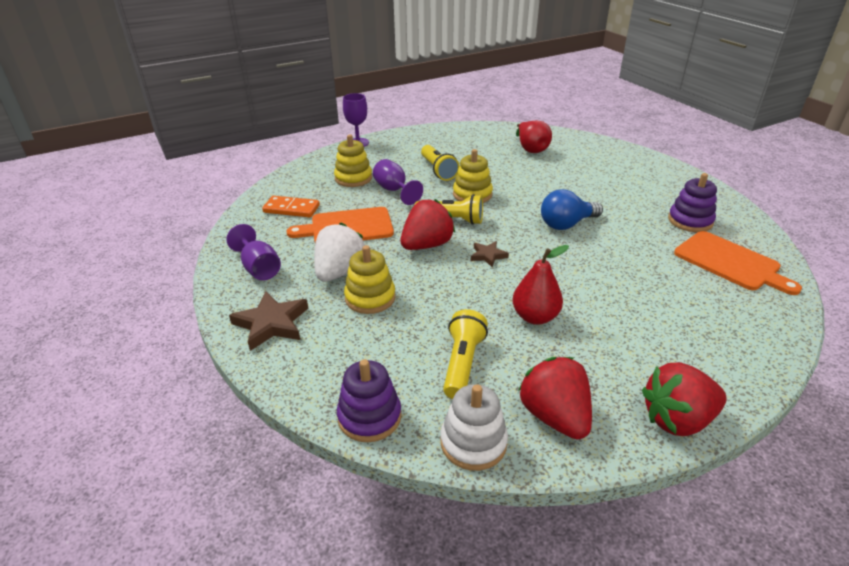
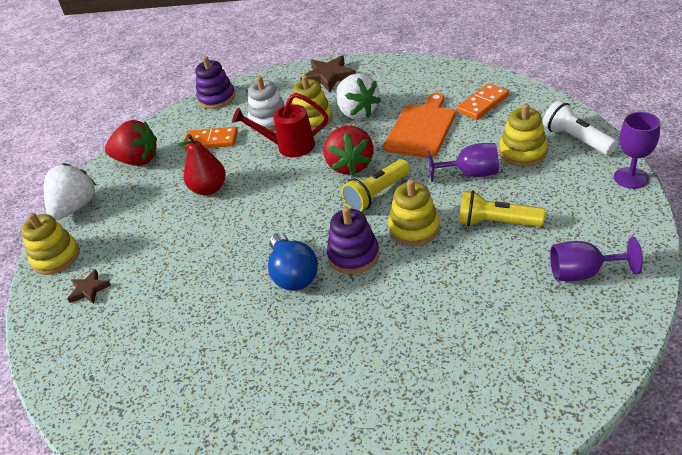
camera: 130 degrees right, 5 degrees up
purple goblet [226,224,281,280] -> purple goblet moved to [550,237,643,281]
white stacking toy [441,384,508,471] -> white stacking toy moved to [248,76,285,131]
yellow flashlight [443,309,488,399] -> orange domino [183,127,238,150]
brown star [471,241,509,268] -> brown star moved to [67,269,111,304]
red pear [516,121,552,153] -> none
blue light bulb [541,189,603,230] -> blue light bulb turned 150 degrees clockwise [268,233,318,291]
red strawberry [642,363,727,436] -> white strawberry [44,163,97,220]
purple stacking toy [668,173,717,232] -> purple stacking toy moved to [327,207,379,274]
orange cutting board [674,231,802,295] -> none
none -> yellow stacking toy [21,213,80,275]
none -> red watering can [232,93,328,157]
none -> white flashlight [543,100,618,155]

